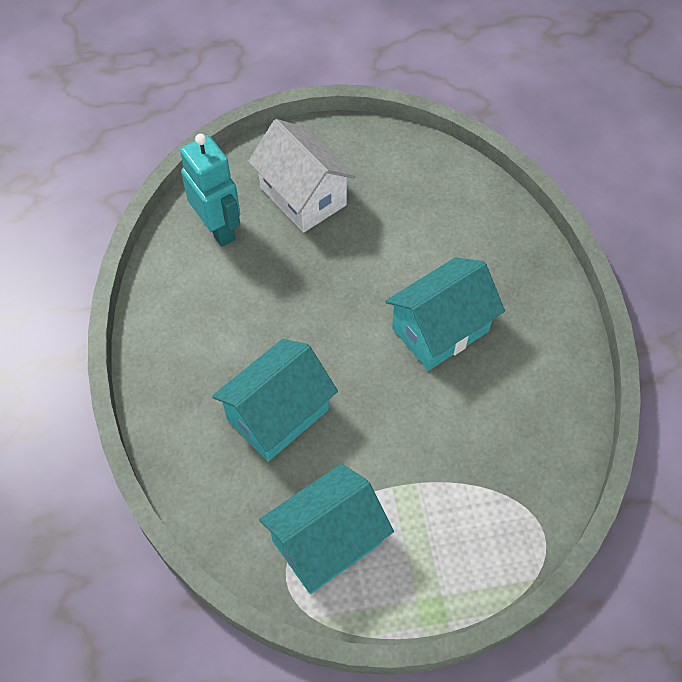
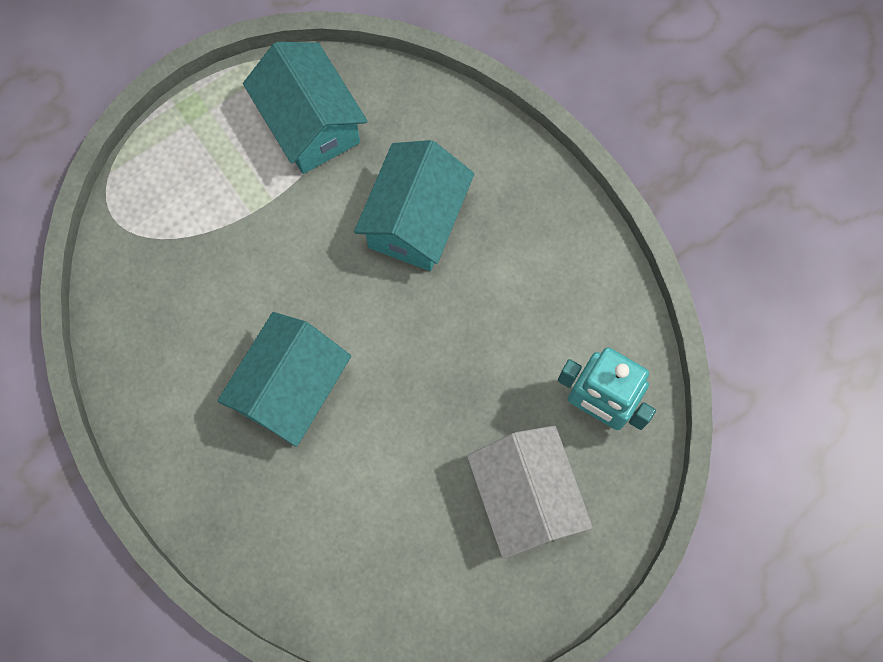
camera: 155 degrees right, 15 degrees up
white house [248,119,356,233] -> white house turned 45 degrees clockwise [467,426,593,559]
turquoise house [259,464,394,594] -> turquoise house turned 60 degrees counterclockwise [243,42,368,174]

